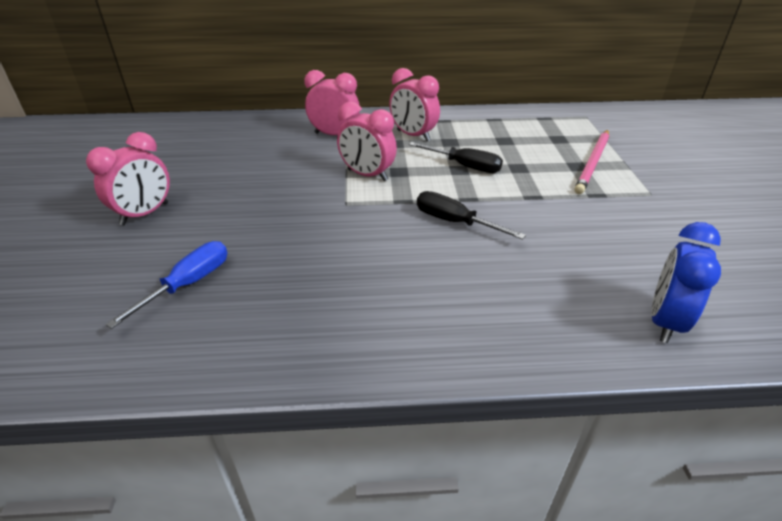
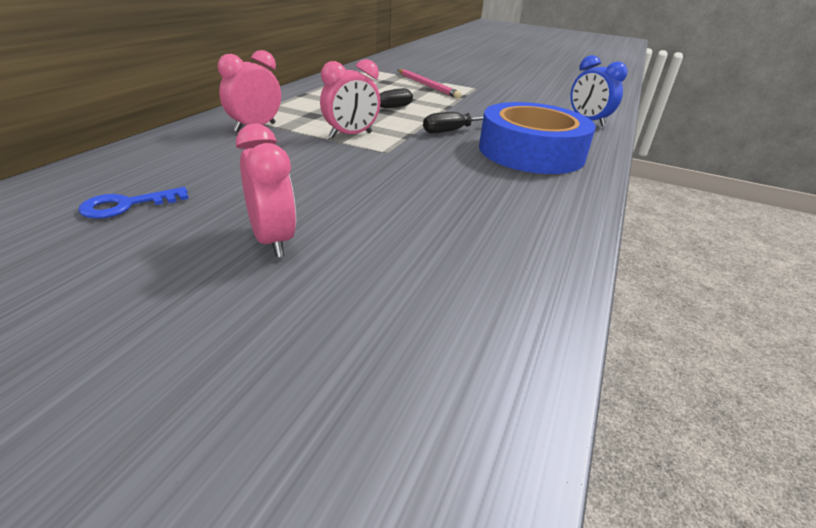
camera: 65 degrees left, 5 degrees down
blue screwdriver [105,241,227,329] -> none
pink clock [389,68,440,141] -> none
none -> blue key [78,187,189,219]
none -> blue tape [479,102,596,174]

